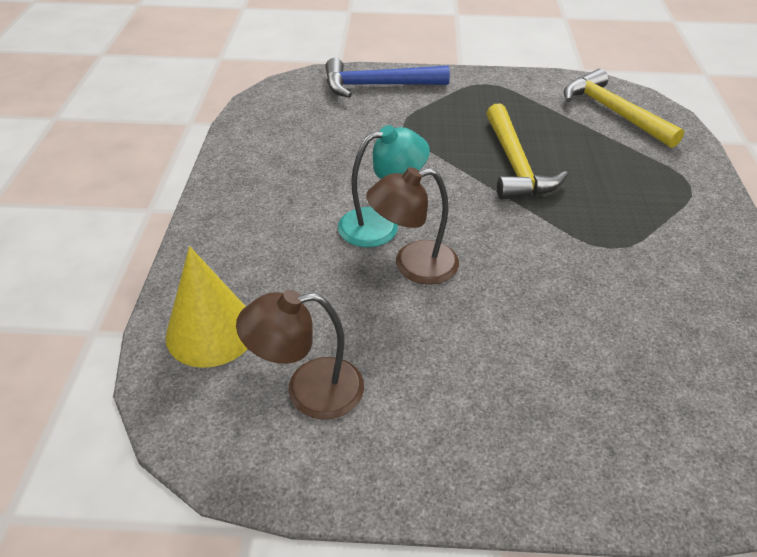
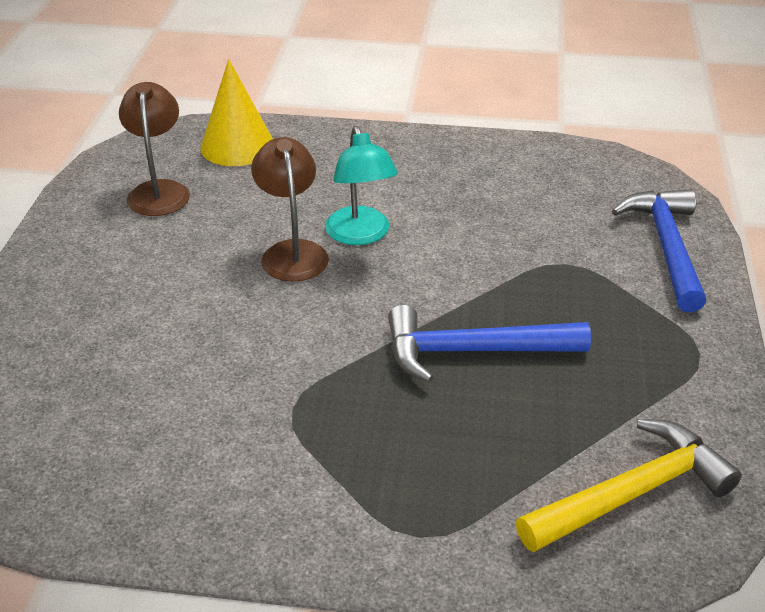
camera: 95 degrees right, 5 degrees down
yellow hammer [487,104,568,200] -> blue hammer [388,305,591,383]

